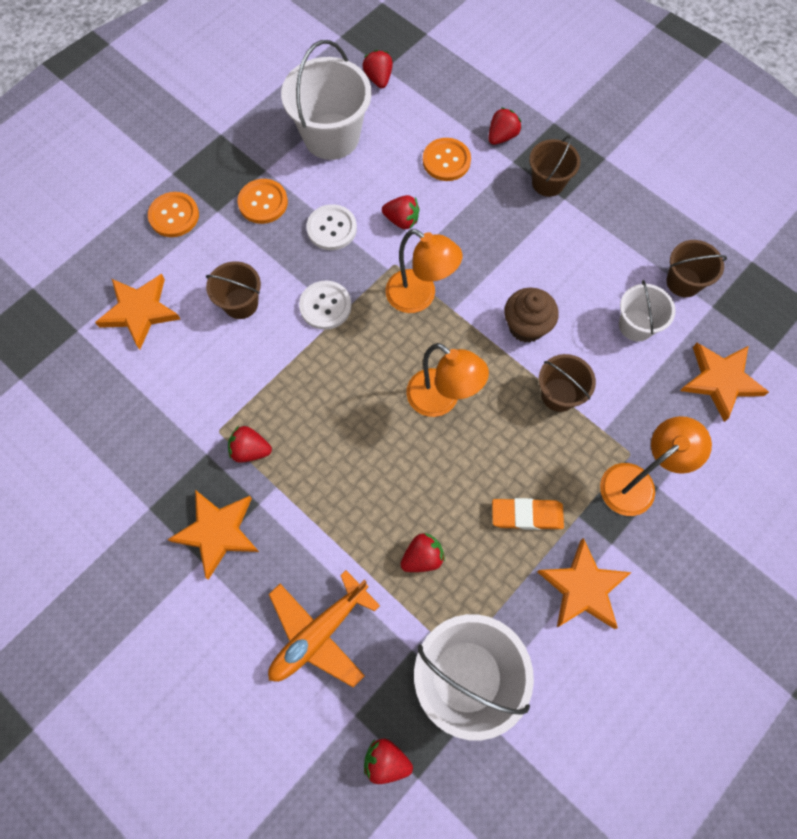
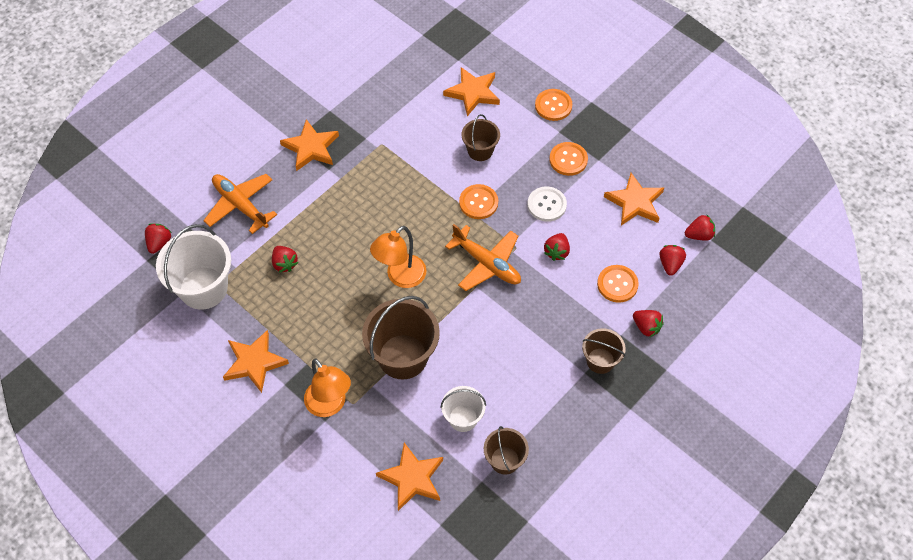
camera: 90 degrees right, 10 degrees down
red strawberry [228,426,272,463] -> red strawberry moved to [660,245,686,275]
white bucket [281,40,371,160] -> orange star [604,173,664,226]
white button [299,281,352,330] -> orange button [459,184,498,219]
orange lamp [385,229,463,313] -> orange plane [445,224,521,291]
orange eraser [492,498,564,530] -> none
brown cupcake [504,288,559,343] -> none
brown bucket [539,354,596,412] -> brown bucket [362,296,440,379], size x1.77

